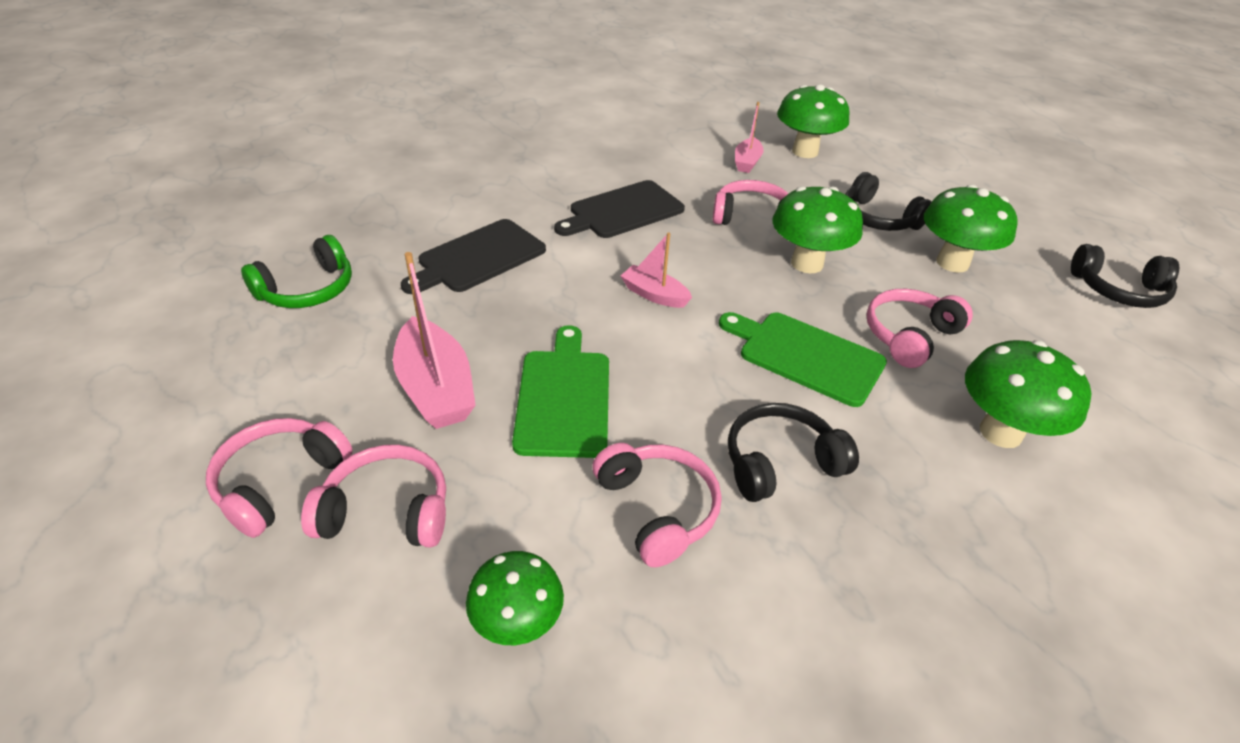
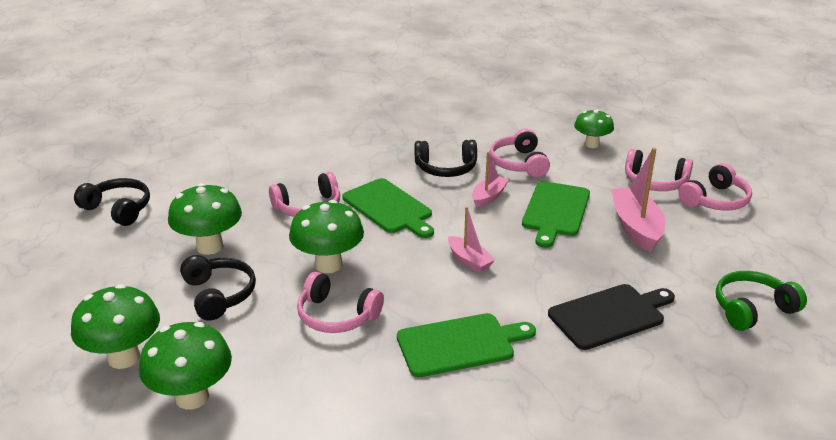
camera: 160 degrees left, 10 degrees down
black cutting board [554,180,685,238] -> green cutting board [397,313,536,377]
pink boat [735,102,764,173] -> pink boat moved to [472,152,509,208]
green mushroom [965,340,1092,448] -> green mushroom moved to [71,284,160,369]

